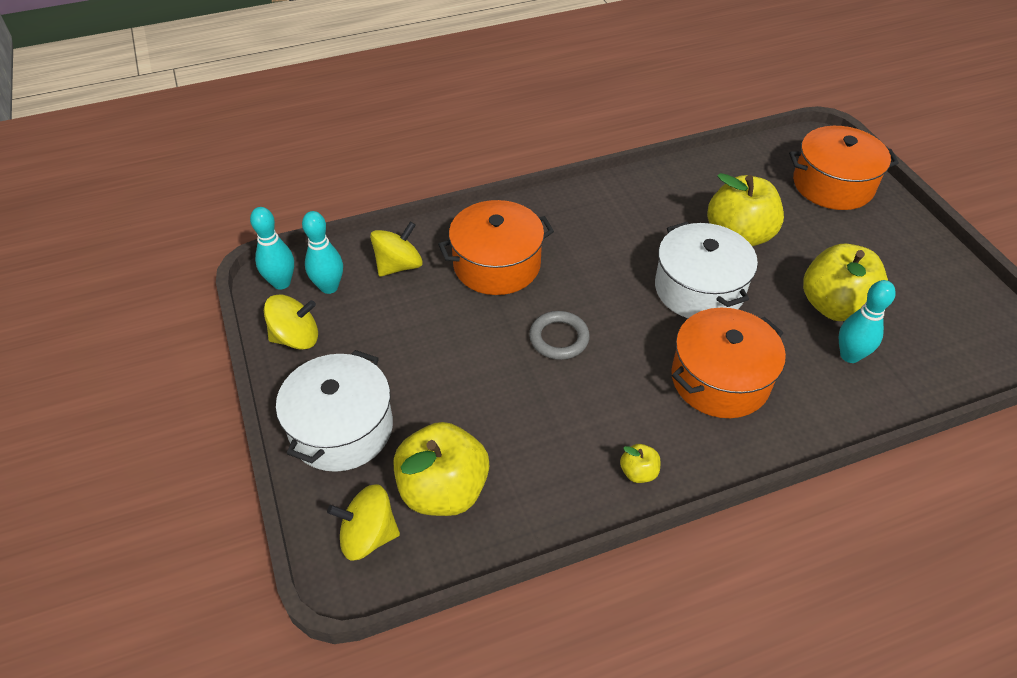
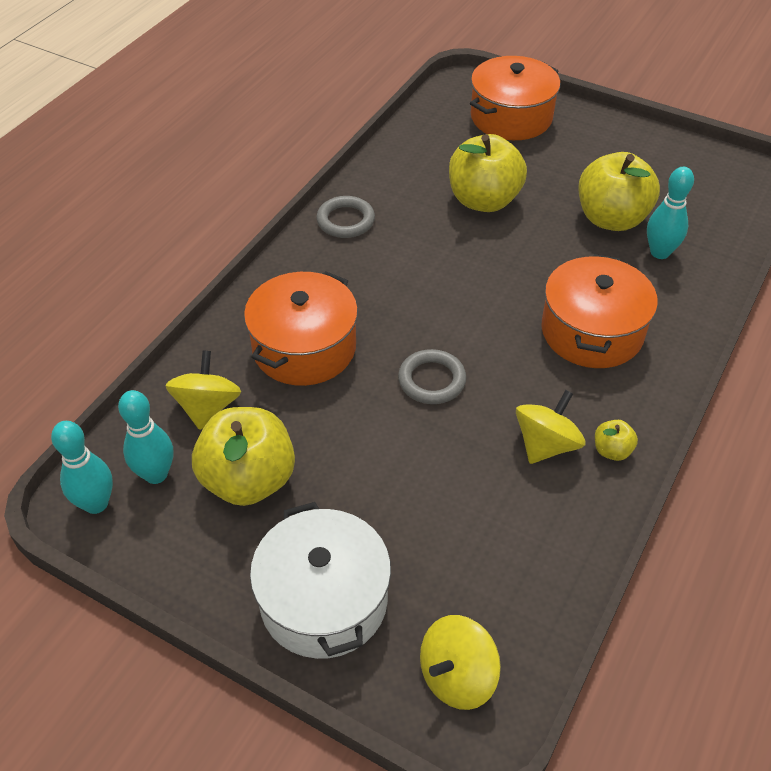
camera: 40 degrees left, 0 degrees up
yellow spinning top [264,294,318,350] -> yellow spinning top moved to [516,390,585,464]
yellow apple [394,422,489,516] -> yellow apple moved to [192,407,295,506]
white pot [655,222,758,318] -> none
none -> grey ring [316,196,375,238]

